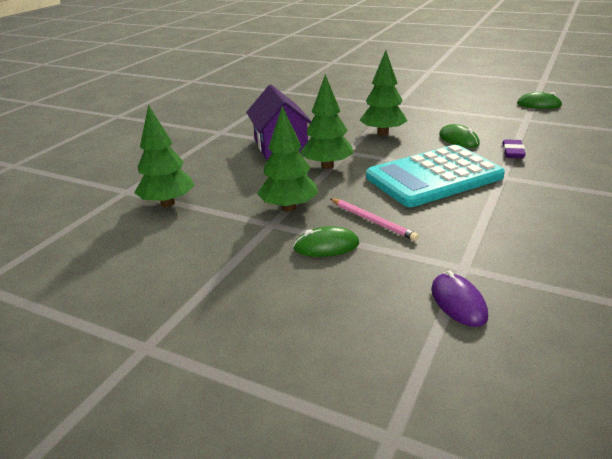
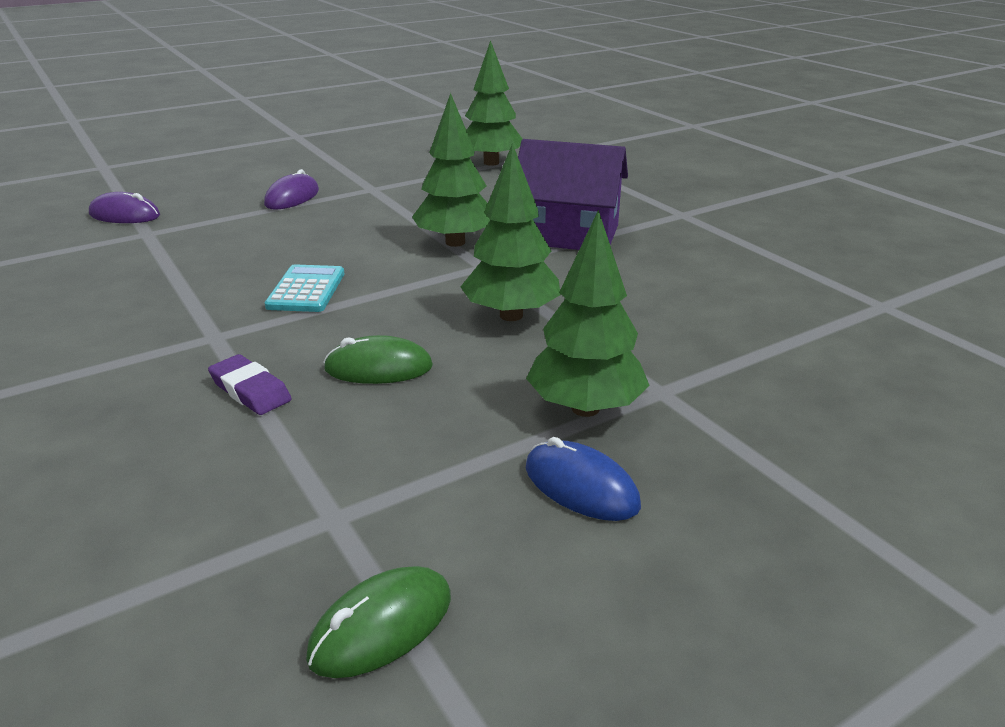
camera: 120 degrees right, 0 degrees up
green tree [257,106,318,212] -> green tree moved to [526,210,650,417]
green mouse [293,226,359,257] -> purple mouse [264,169,319,210]
pink pencil [330,198,419,241] -> none
turquoise calculator [366,145,505,207] -> turquoise calculator [265,264,345,312], size x0.45
none -> blue mouse [526,437,641,521]

